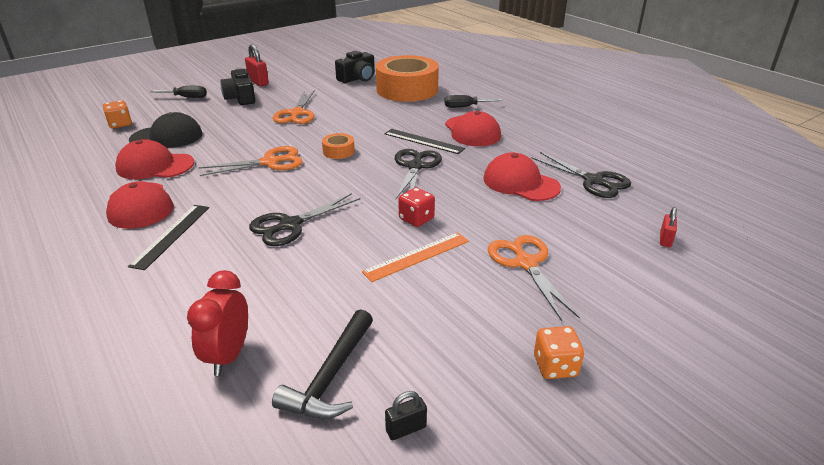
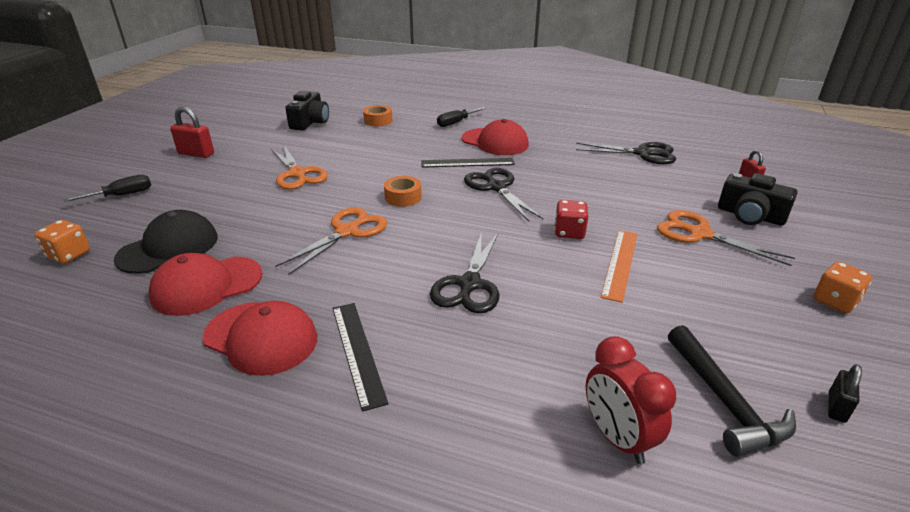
camera: 35 degrees left, 0 degrees up
black camera [220,67,255,105] -> black camera moved to [718,173,797,226]
orange tape [376,55,439,102] -> orange tape [363,105,393,126], size x0.41
red cap [483,152,561,201] -> none

